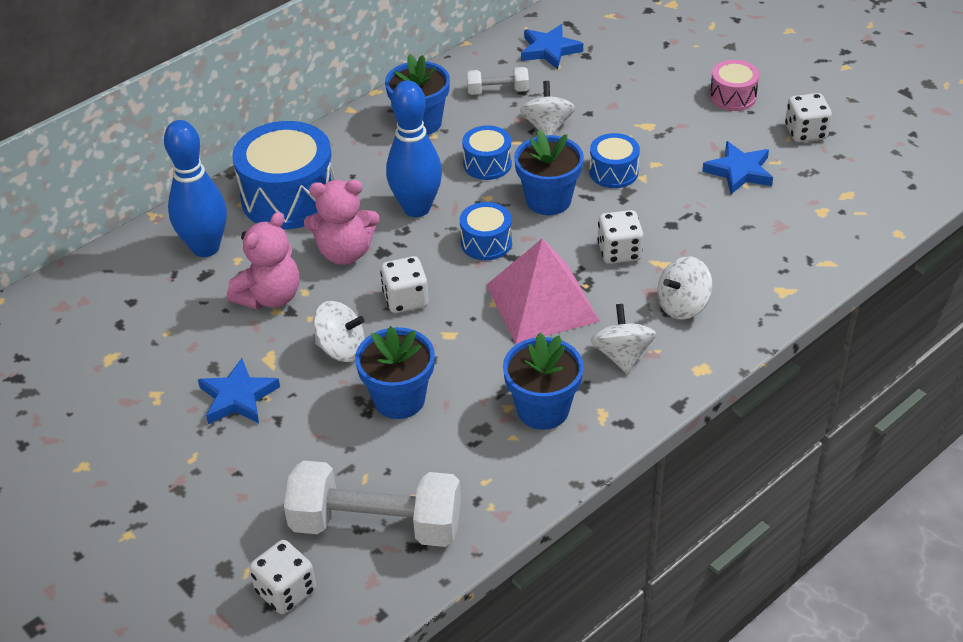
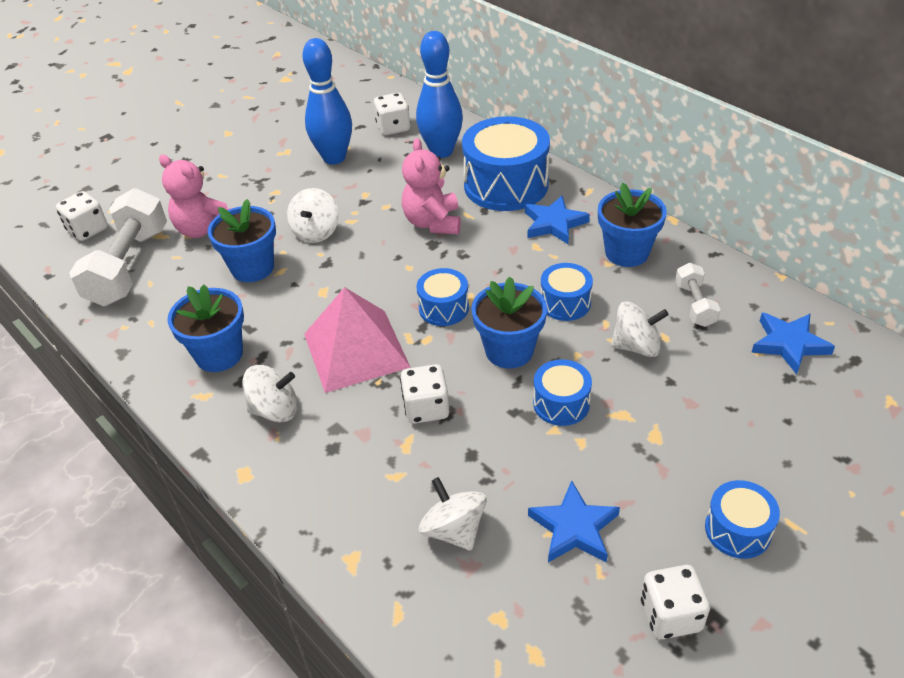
camera: 90 degrees right, 0 degrees up
blue star [198,358,280,424] -> blue star moved to [525,195,590,244]
pink teddy bear [227,212,299,310] -> pink teddy bear moved to [159,155,231,238]
white dice [380,256,429,313] -> white dice moved to [374,93,410,135]
blue bowling pin [386,80,442,217] -> blue bowling pin moved to [303,38,352,165]
white spinning top [657,256,713,320] -> white spinning top moved to [419,477,487,551]
pink drum [710,60,759,111] -> blue drum [705,480,780,559]

